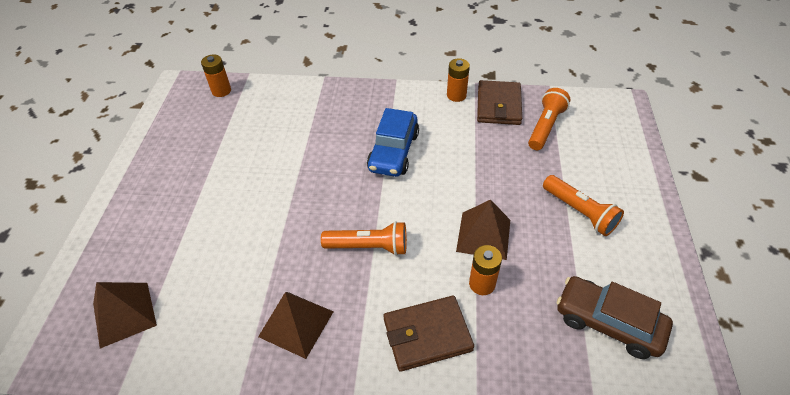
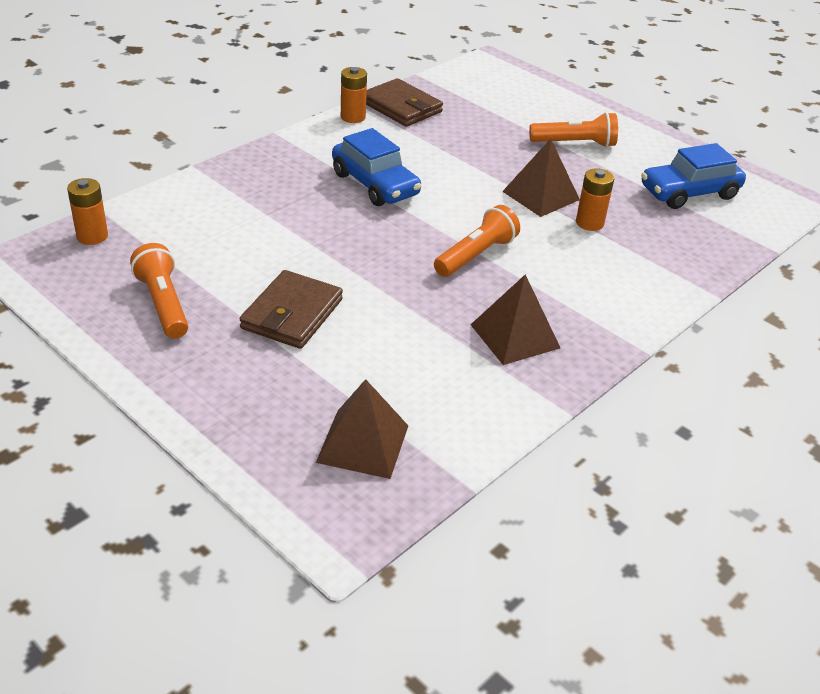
camera: 55 degrees left, 10 degrees down
brown wallet [384,296,474,372] -> brown wallet moved to [240,270,343,349]
orange flashlight [528,88,570,150] -> orange flashlight moved to [130,243,188,338]
brown car [557,276,673,359] -> blue car [641,143,746,209]

